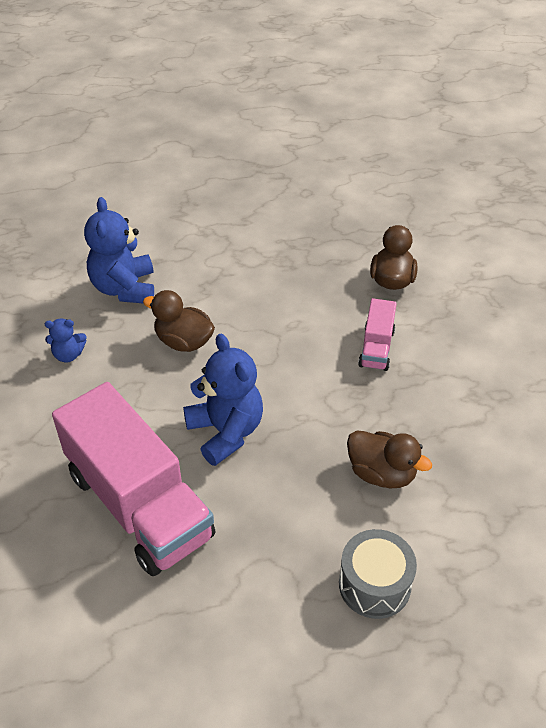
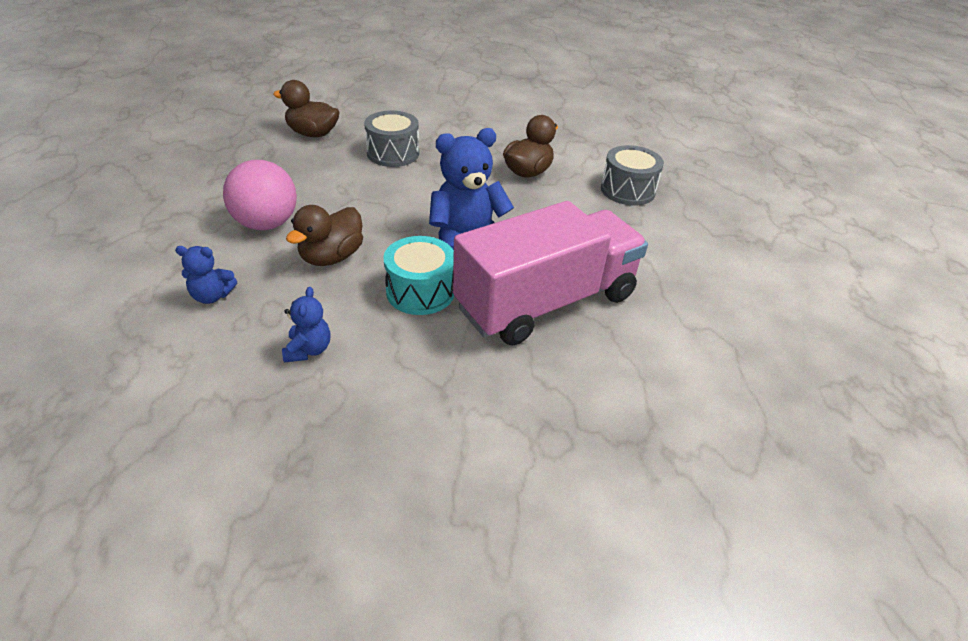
camera: 85 degrees left, 5 degrees down
blue teddy bear [84,197,154,304] -> blue teddy bear [175,246,237,304], size x0.51
pink truck [358,298,397,371] -> grey drum [364,110,419,167]
none -> pink ball [223,160,297,230]
none -> turquoise drum [383,236,454,315]

